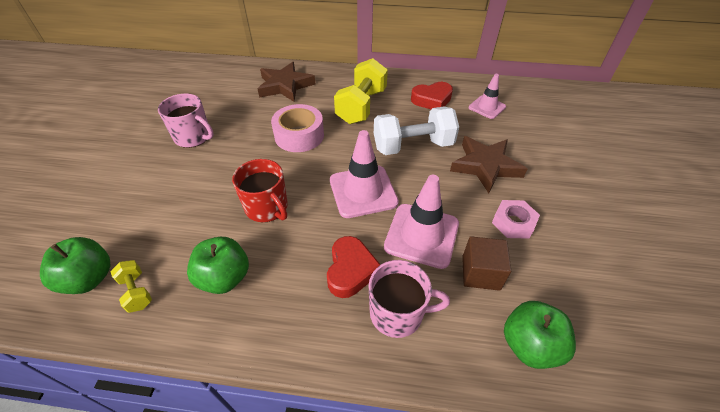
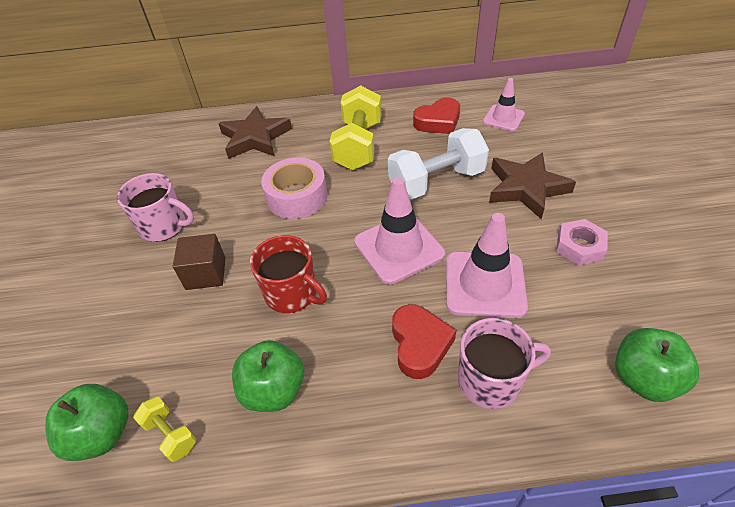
camera: 10 degrees left, 0 degrees up
brown cube [462,236,511,291] -> brown cube moved to [173,234,226,290]

